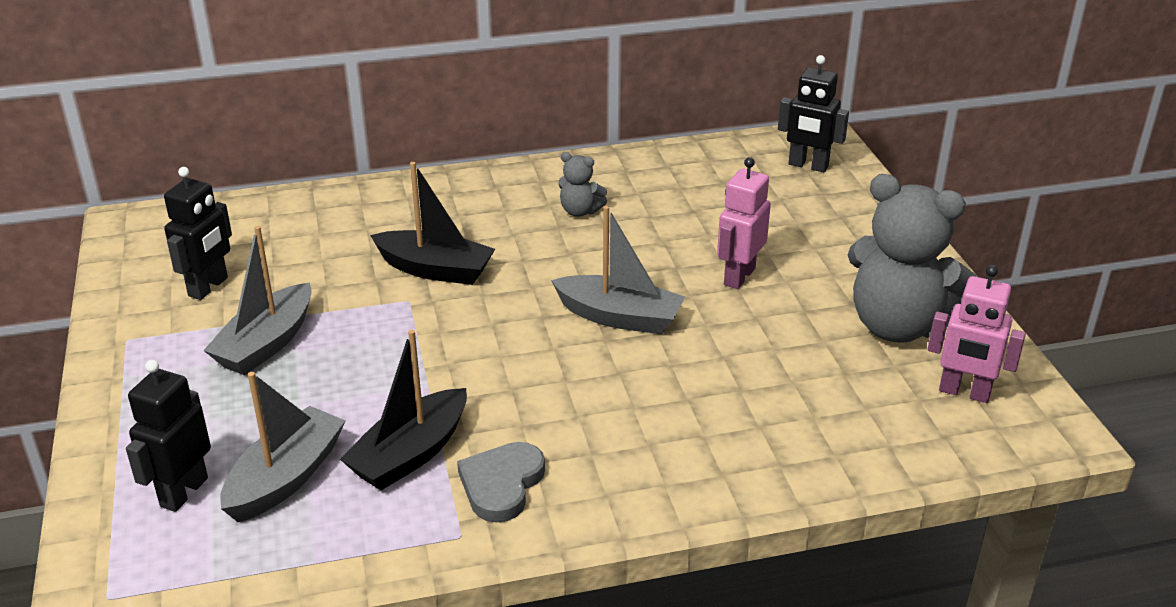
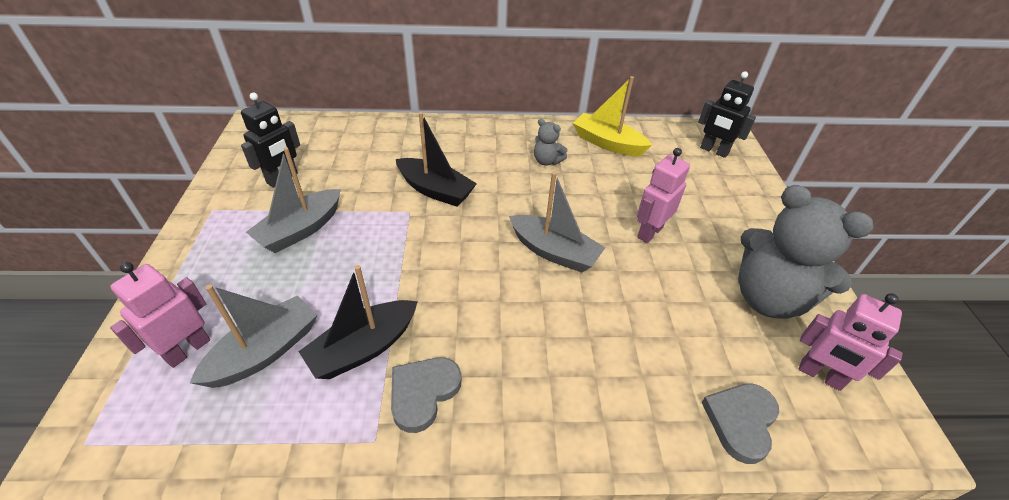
camera: 10 degrees right, 10 degrees up
black robot [126,360,211,512] -> pink robot [110,262,210,368]
none -> yellow boat [573,76,652,156]
none -> grey heart [701,383,779,464]

